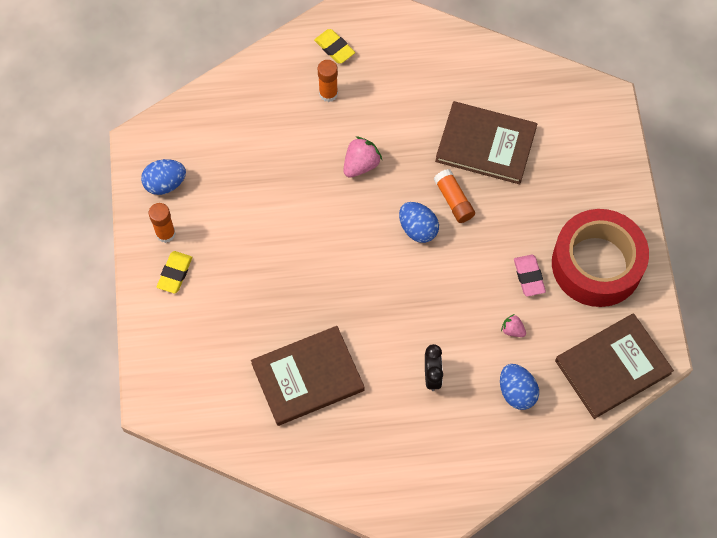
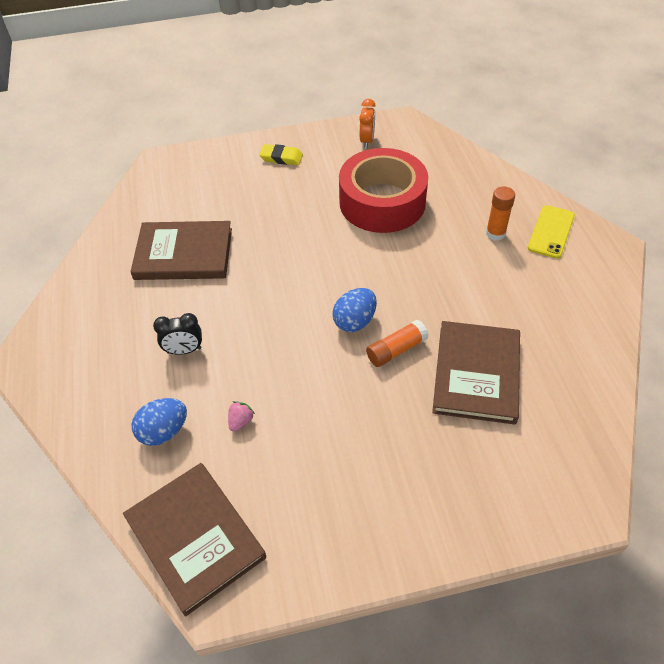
camera: 85 degrees right, 15 degrees down
blue egg [141,159,186,195] -> orange clock [359,99,376,148]
orange glue stick [149,203,176,243] -> none
brown book [251,326,364,426] -> brown book turned 60 degrees counterclockwise [130,221,232,280]
yellow eraser [314,29,355,63] -> yellow phone [528,205,575,259]
pink strawberry [343,136,382,178] -> none
pink eraser [514,255,546,297] -> none
red tape [552,209,649,307] -> red tape moved to [339,148,428,233]

